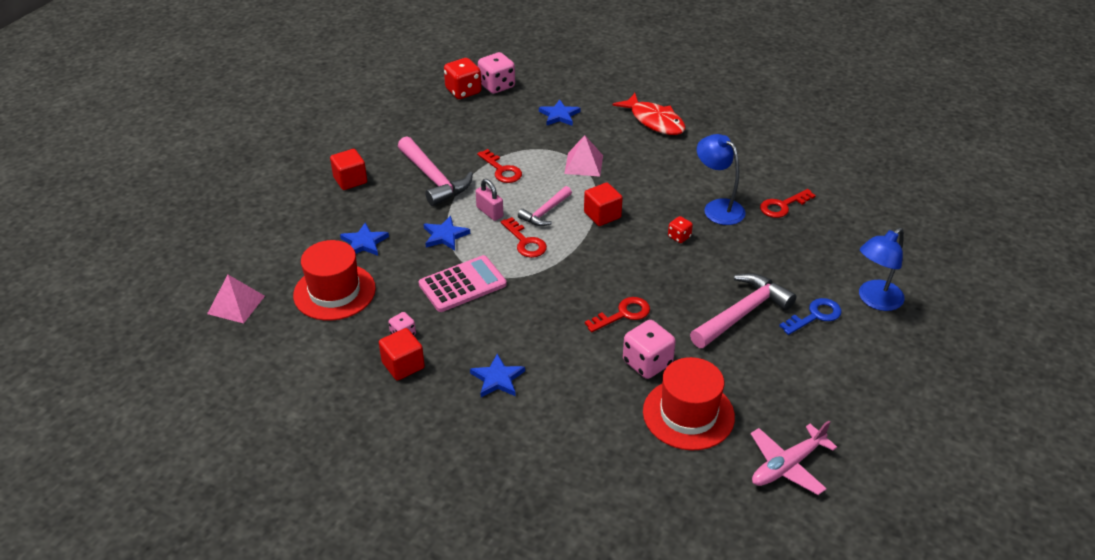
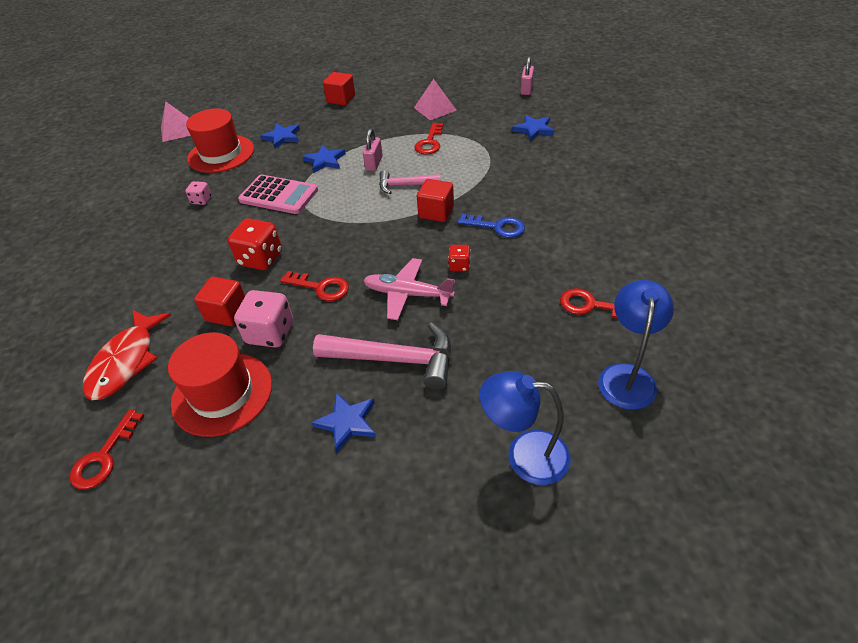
camera: 55 degrees right, 5 degrees up
red cube [379,328,425,381] -> red cube moved to [194,277,245,326]
pink hammer [398,136,473,206] -> none
red dice [444,58,482,99] -> red dice moved to [228,218,282,270]
blue star [470,354,525,397] -> blue star moved to [311,393,376,453]
pink dice [478,52,515,94] -> pink padlock [521,56,534,95]
red key [501,217,547,258] -> red key moved to [70,409,144,489]
pink pyramid [564,135,603,177] -> pink pyramid moved to [414,79,457,120]
red fish [612,93,685,135] -> red fish moved to [83,309,171,400]
blue lamp [697,134,745,225] -> blue lamp moved to [598,280,674,410]
pink plane [751,421,837,495] -> pink plane moved to [363,258,455,320]
blue key [779,298,842,335] -> blue key moved to [458,214,525,238]

